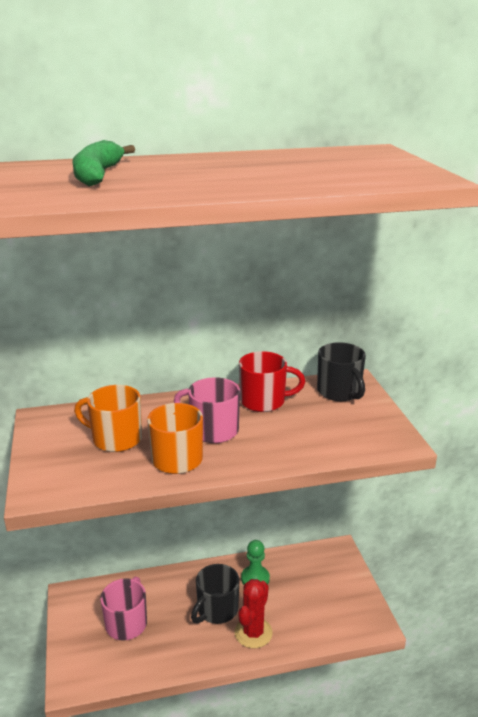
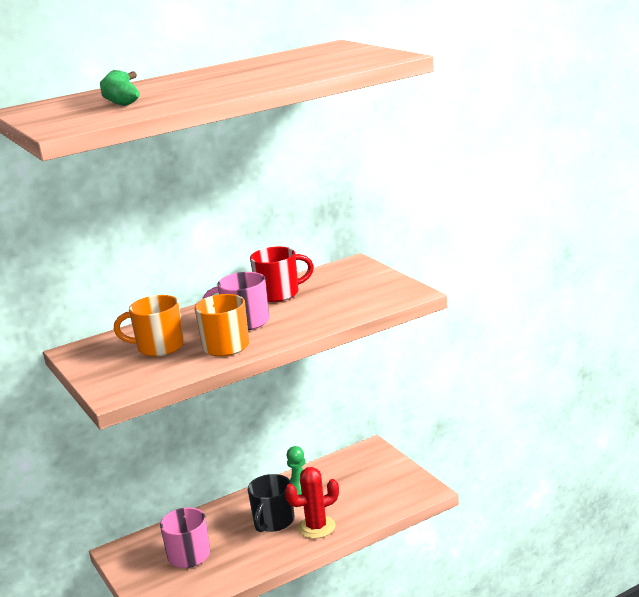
camera: 15 degrees left, 5 degrees down
red cactus [235,579,272,648] -> red cactus turned 60 degrees clockwise [285,467,339,539]
black mug [317,342,366,401] -> none

